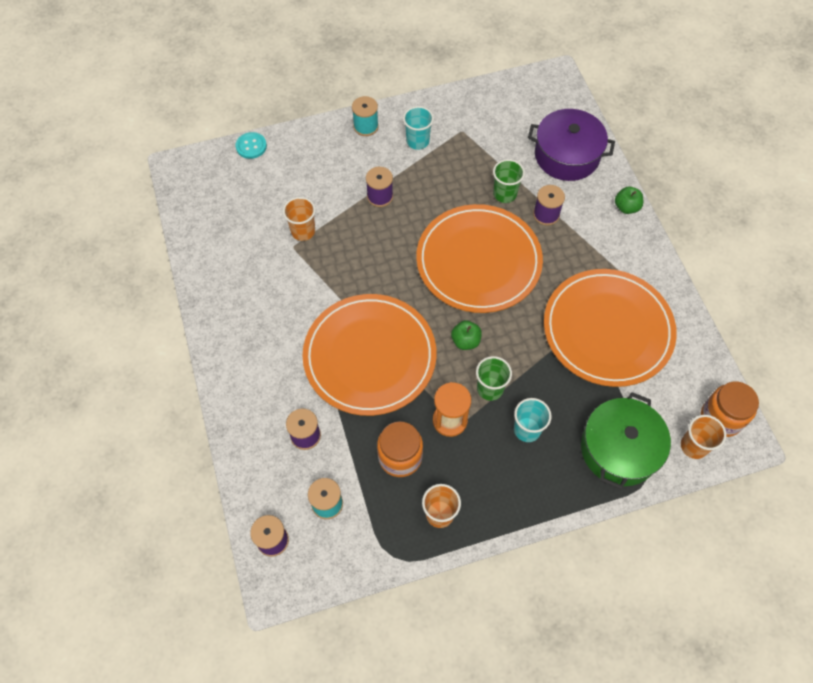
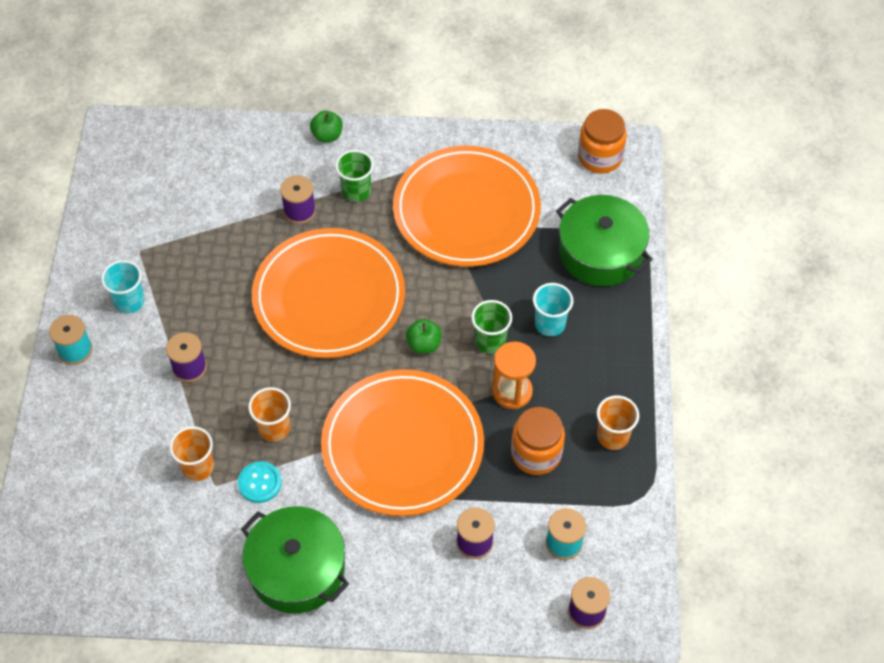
camera: 70 degrees left, 5 degrees down
turquoise button [235,132,267,159] -> turquoise button moved to [238,461,282,503]
green cup [493,159,525,203] -> green cup moved to [335,150,374,202]
purple pot [528,109,615,181] -> none
orange cup [681,415,726,459] -> orange cup moved to [248,387,291,442]
none -> green pot [241,506,349,613]

